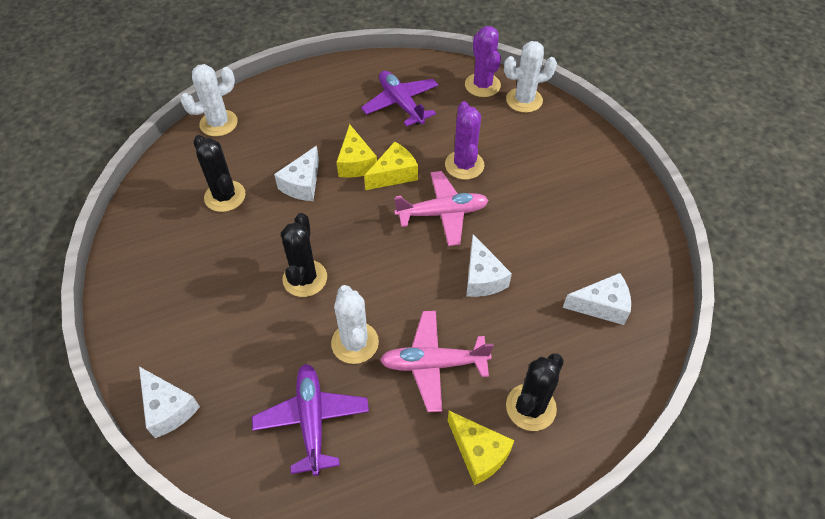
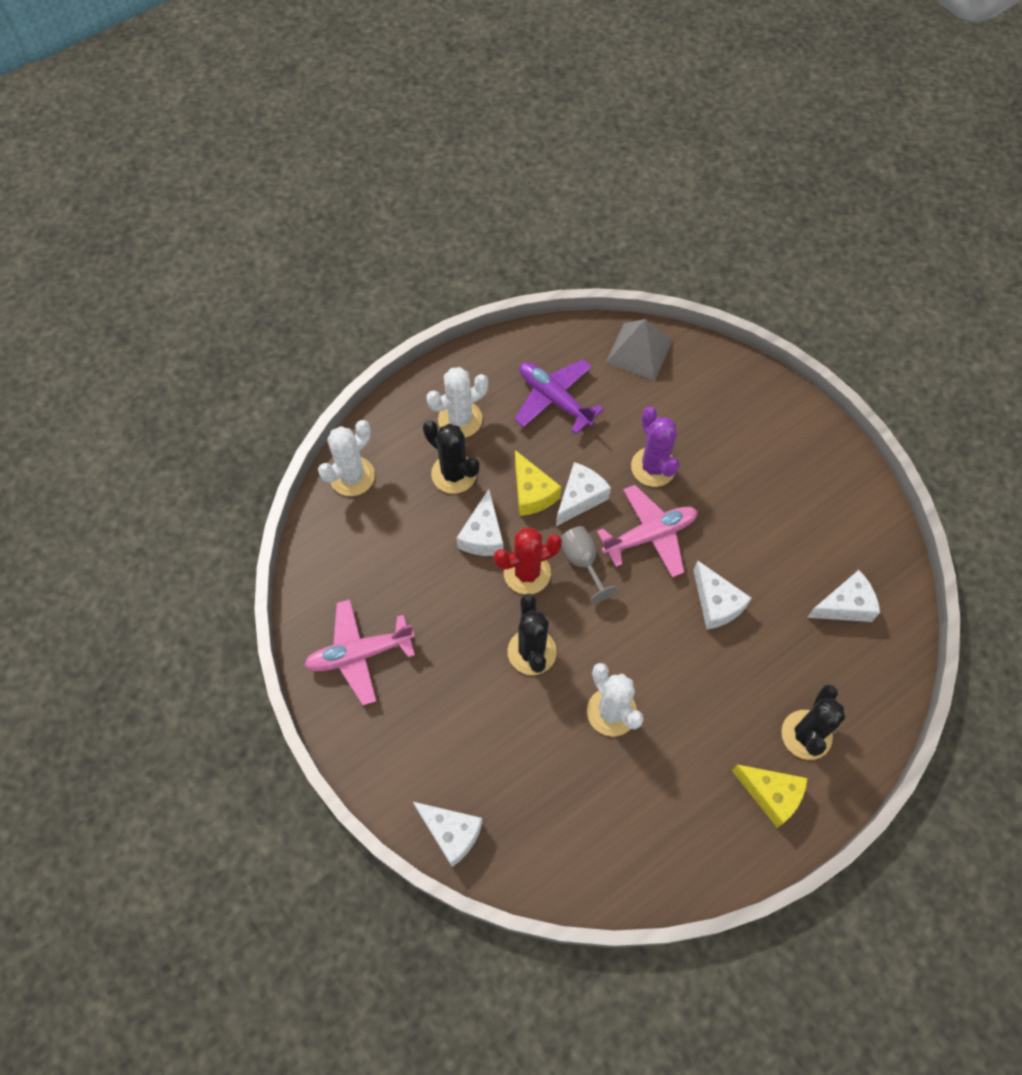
camera: 15 degrees left, 10 degrees up
black cactus [193,135,245,212] -> black cactus moved to [423,420,480,494]
purple plane [252,364,369,476] -> none
yellow cheese [364,142,418,190] -> white cheese [556,462,611,526]
pink plane [380,311,494,412] -> pink plane moved to [304,599,415,705]
purple cactus [465,26,501,97] -> grey pyramid [606,319,673,381]
white cactus [504,41,557,113] -> white cactus moved to [426,367,488,438]
none -> red cactus [494,528,562,594]
none -> grey goblet [561,526,619,603]

